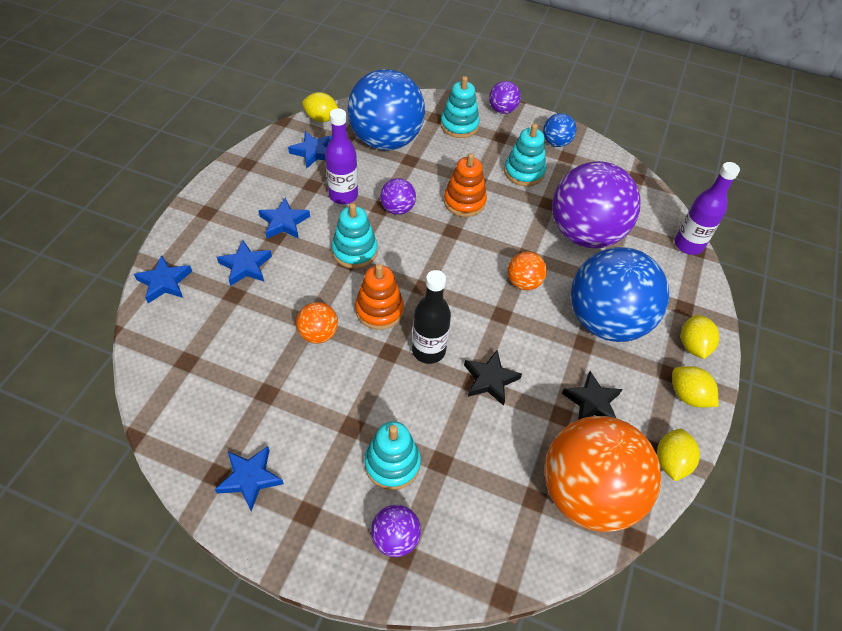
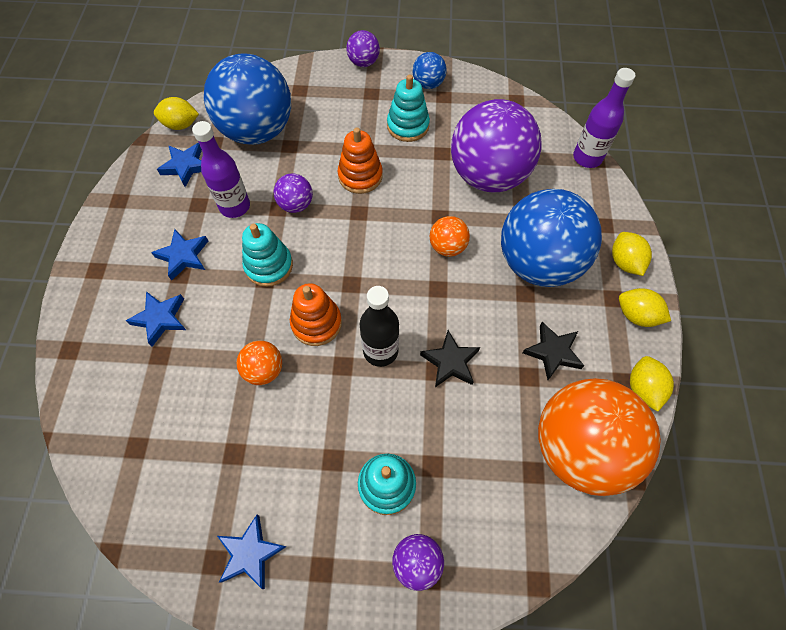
camera: 15 degrees left, 10 degrees up
blue star [134,255,192,303] -> none
turquoise stacking toy [440,76,480,138] -> none

